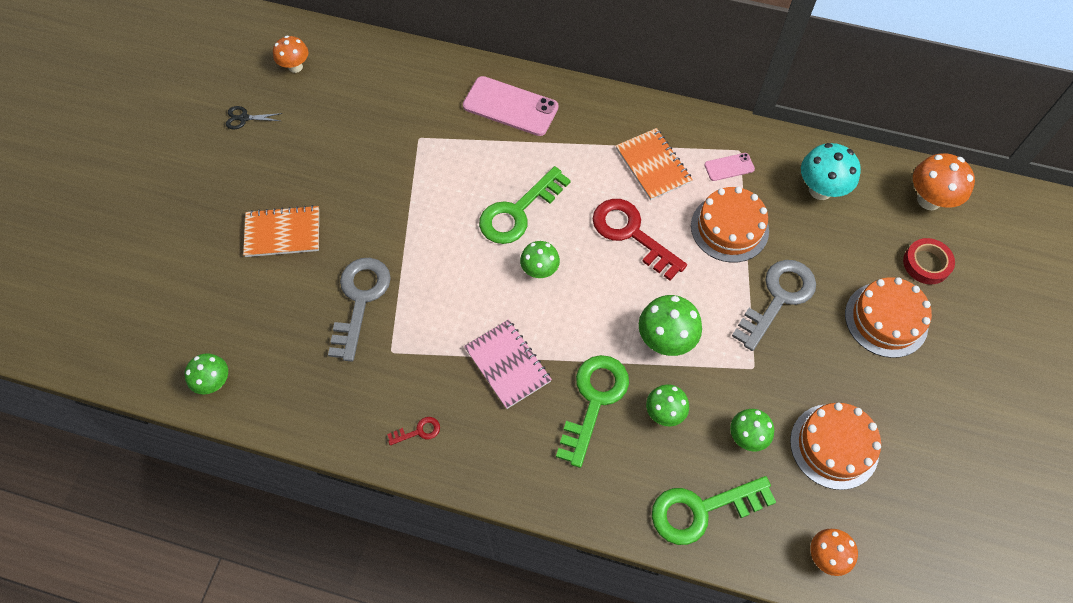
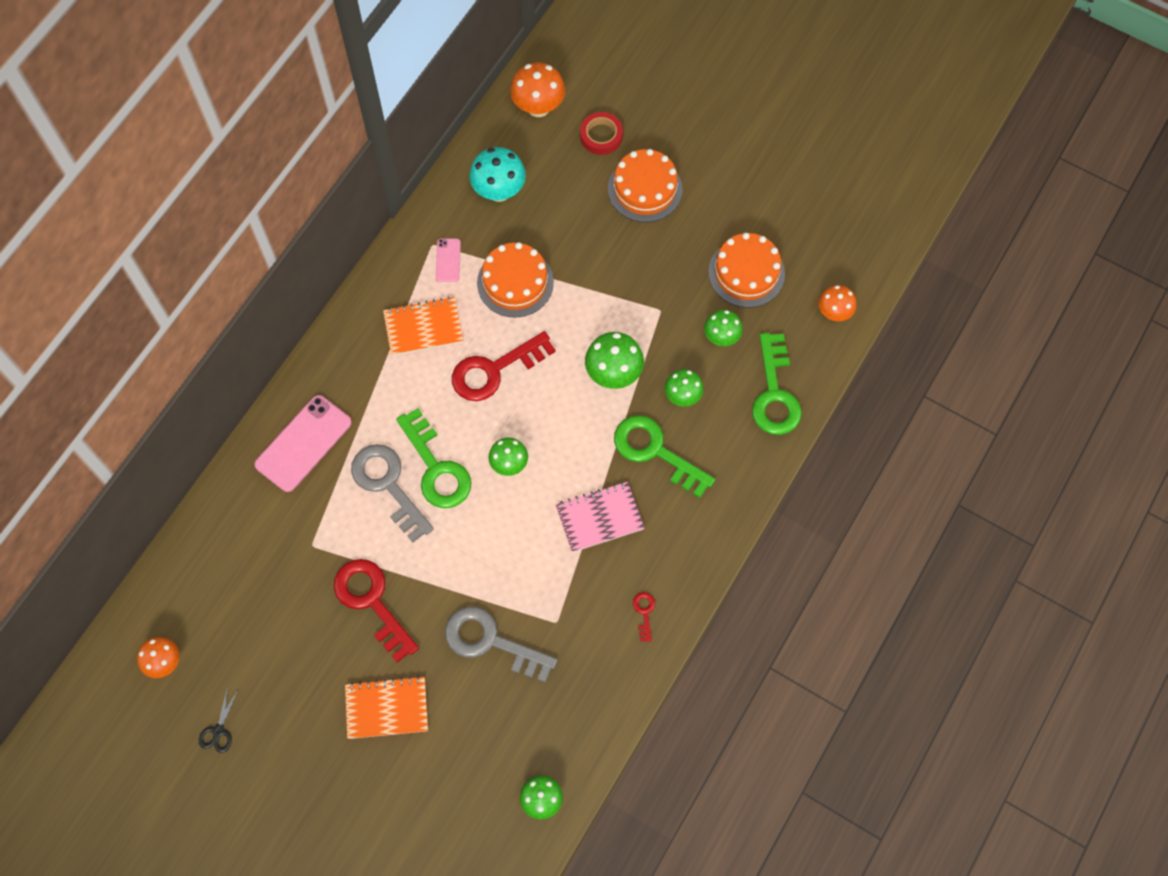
camera: 75 degrees left, 5 degrees up
orange notebook [243,205,319,257] -> orange notebook turned 75 degrees clockwise [345,676,428,739]
grey key [732,260,816,351] -> grey key moved to [351,444,434,542]
none -> red key [334,559,419,663]

